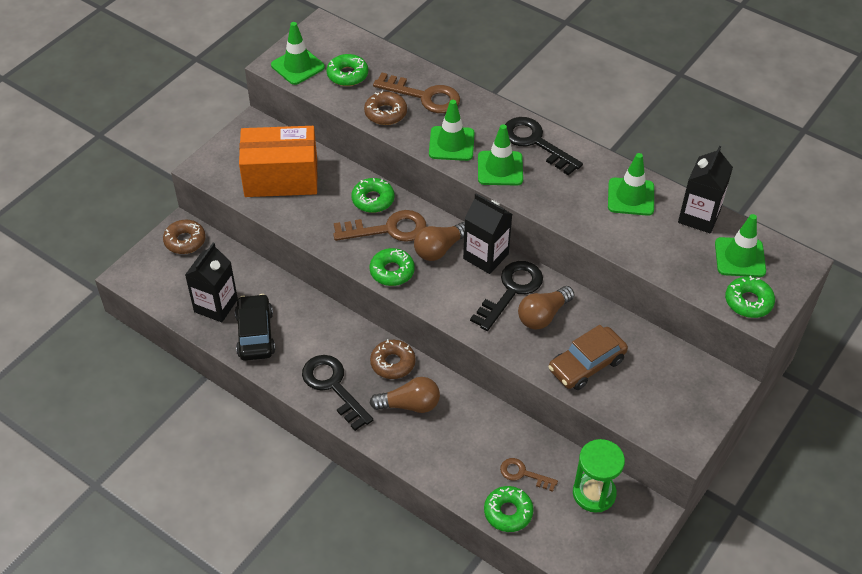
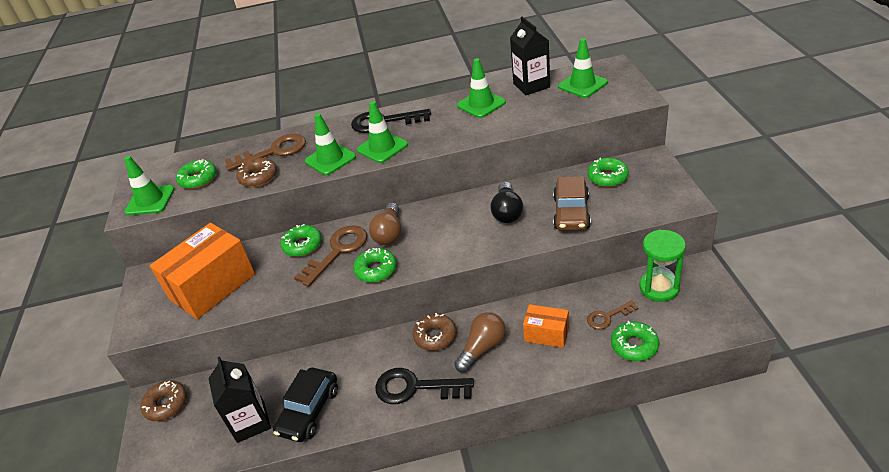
camera: 40 degrees left, 10 degrees down
black car [235,294,275,361] -> black car turned 105 degrees counterclockwise [273,368,338,442]
black carton [463,193,512,274] -> none
black key [470,261,543,331] -> none
brown light bulb [518,286,575,330] -> black light bulb [491,182,523,223]
green donut [725,276,775,318] -> green donut moved to [587,158,629,187]
none -> orange box [523,304,569,348]

